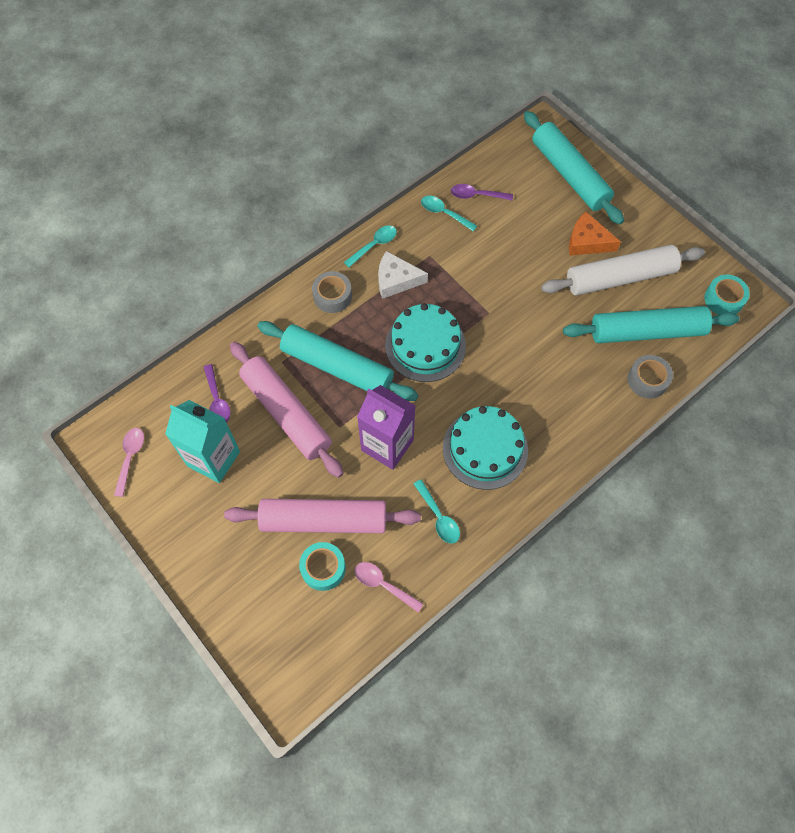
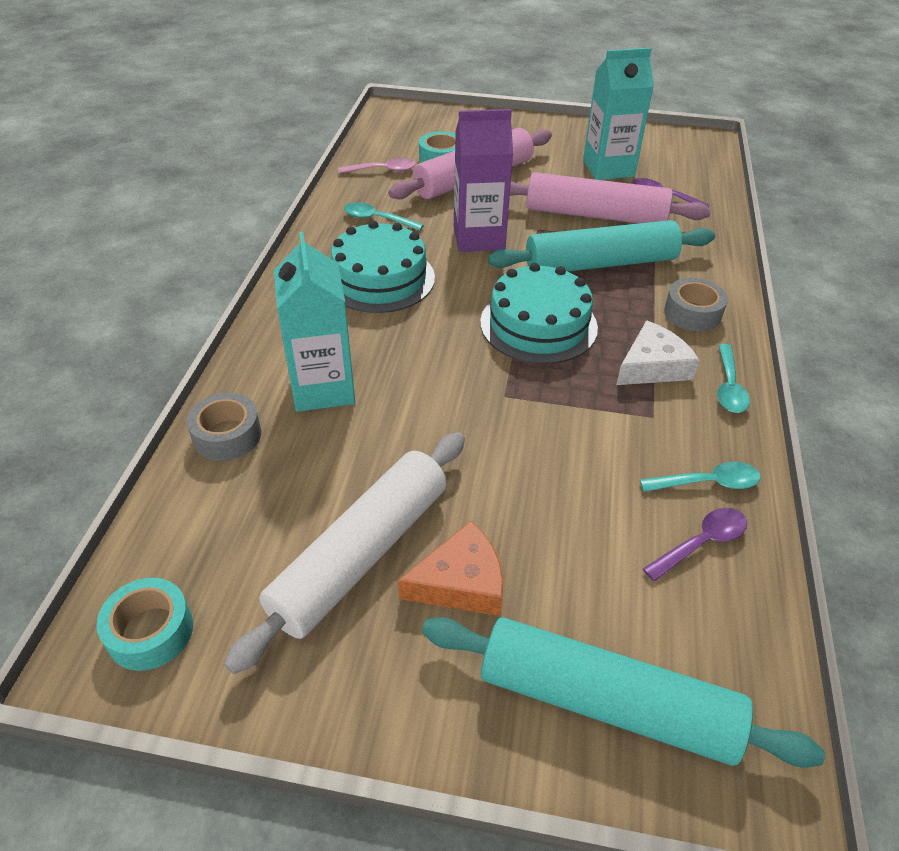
camera: 140 degrees right, 20 degrees down
pink spoon [114,428,144,497] -> none
turquoise rolling pin [563,306,740,343] -> none
none -> turquoise carton [274,232,355,412]

